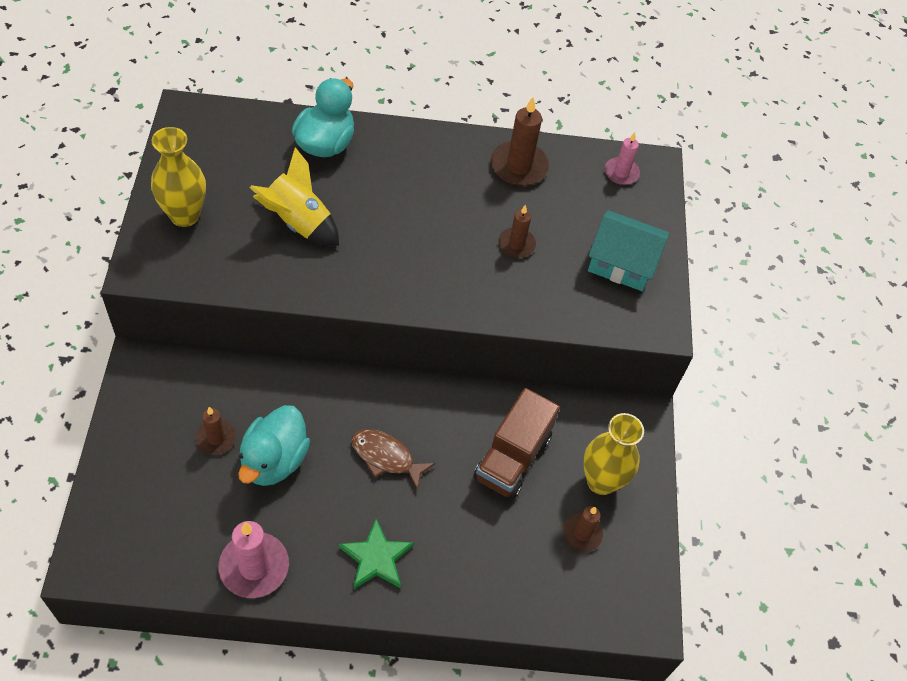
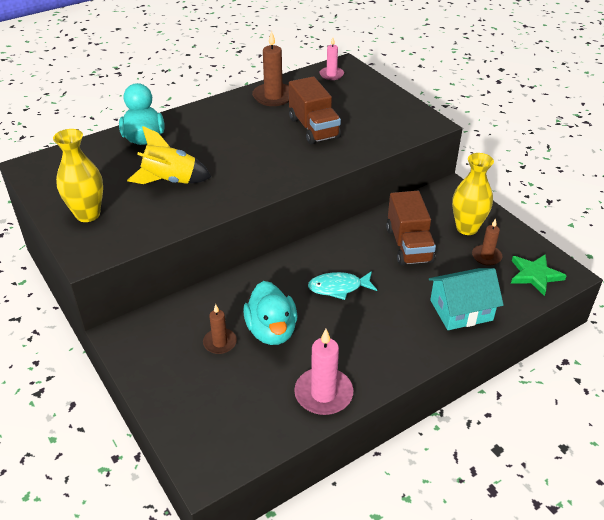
camera: 30 degrees left, 15 degrees down
green star [339,519,414,590] -> green star moved to [511,254,567,296]
brown fish [352,429,435,490] -> turquoise fish [308,271,377,300]
brown candle [499,205,536,258] -> brown truck [289,76,341,144]
turquoise house [588,210,669,291] -> turquoise house moved to [429,268,504,330]

